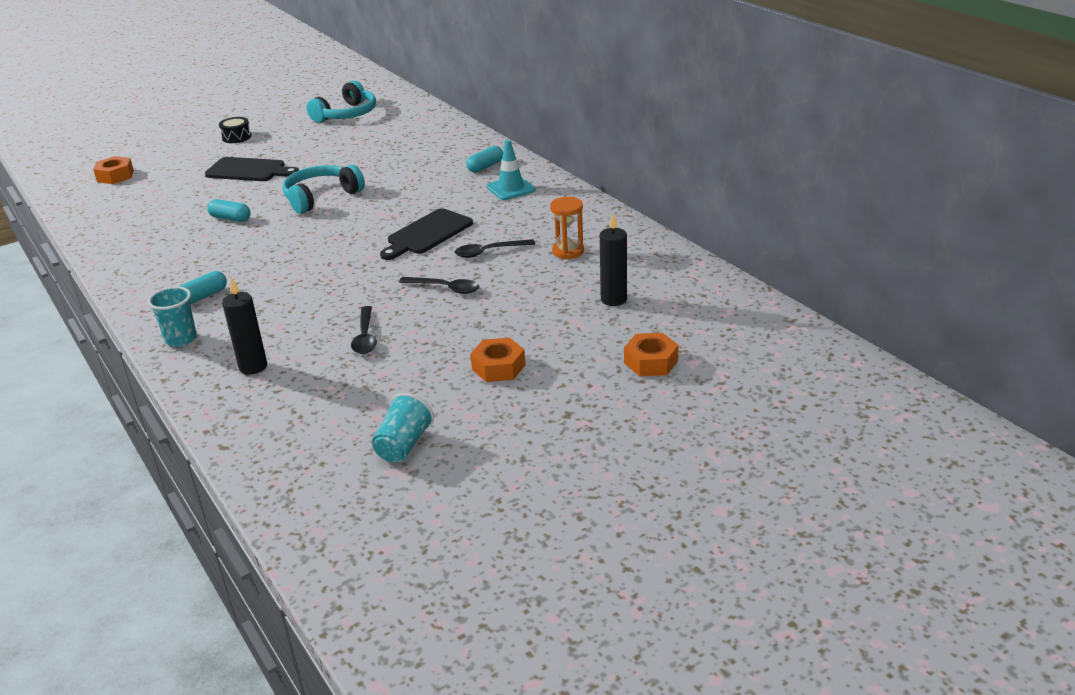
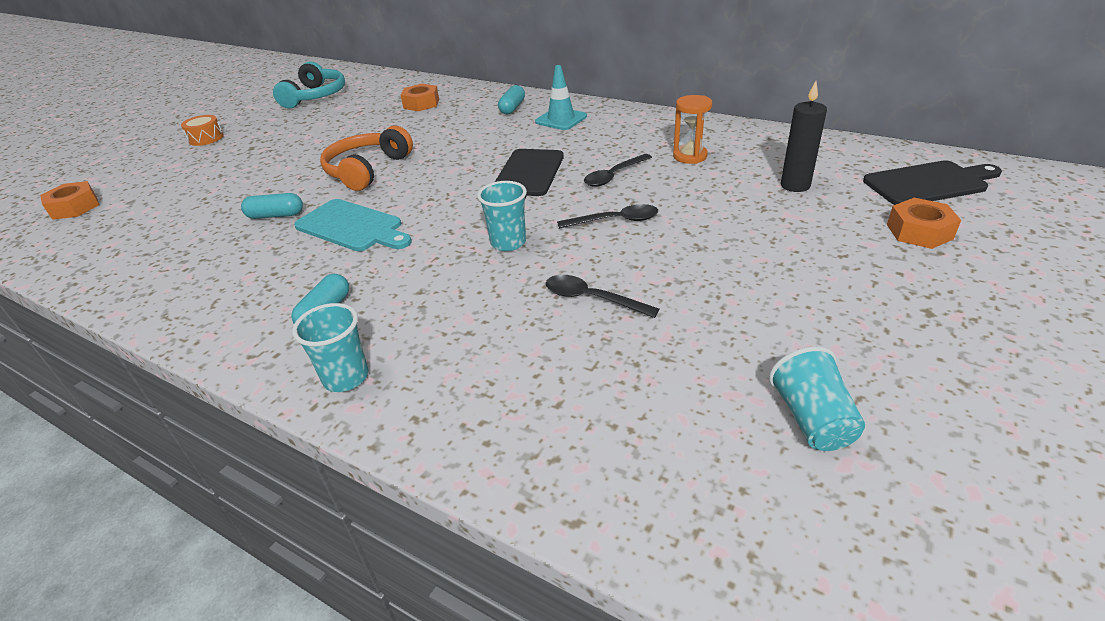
camera: 25 degrees left, 5 degrees up
black cutting board [205,157,299,181] -> black cutting board moved to [863,160,1002,205]
black drum [219,117,252,143] -> orange drum [181,115,224,146]
black candle [222,277,267,375] -> none
turquoise headphones [283,165,365,214] -> orange headphones [320,126,413,191]
black spoon [351,306,377,354] -> black spoon turned 150 degrees clockwise [546,275,659,318]
orange nut [470,338,525,382] -> orange nut moved to [401,84,439,111]
none -> turquoise cutting board [294,199,412,251]
none -> turquoise cup [477,181,527,251]

